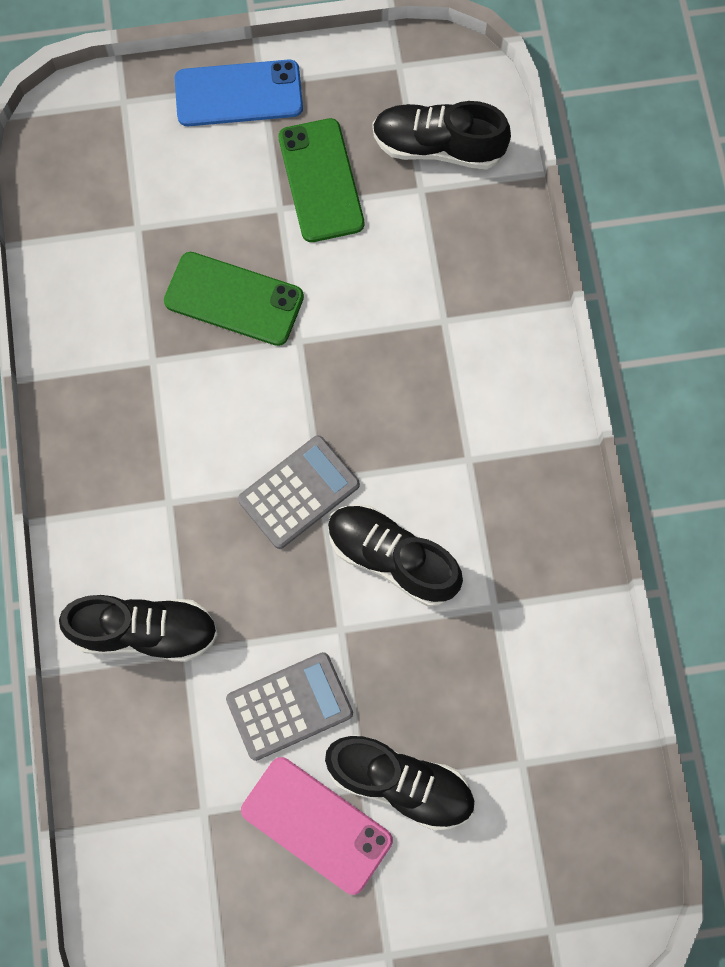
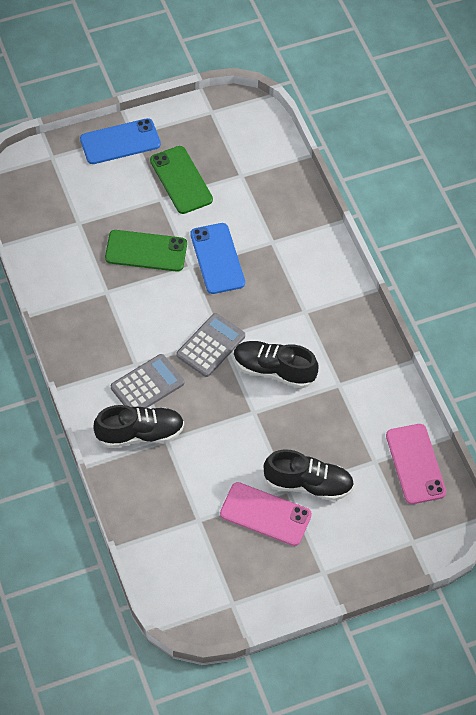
camera: 15 degrees left, 15 degrees down
grey calculator [226,652,353,761] -> grey calculator moved to [111,354,184,408]
black shoe [372,101,511,170] -> none
none -> blue phone [190,223,245,294]
none -> pink phone [386,424,446,504]

